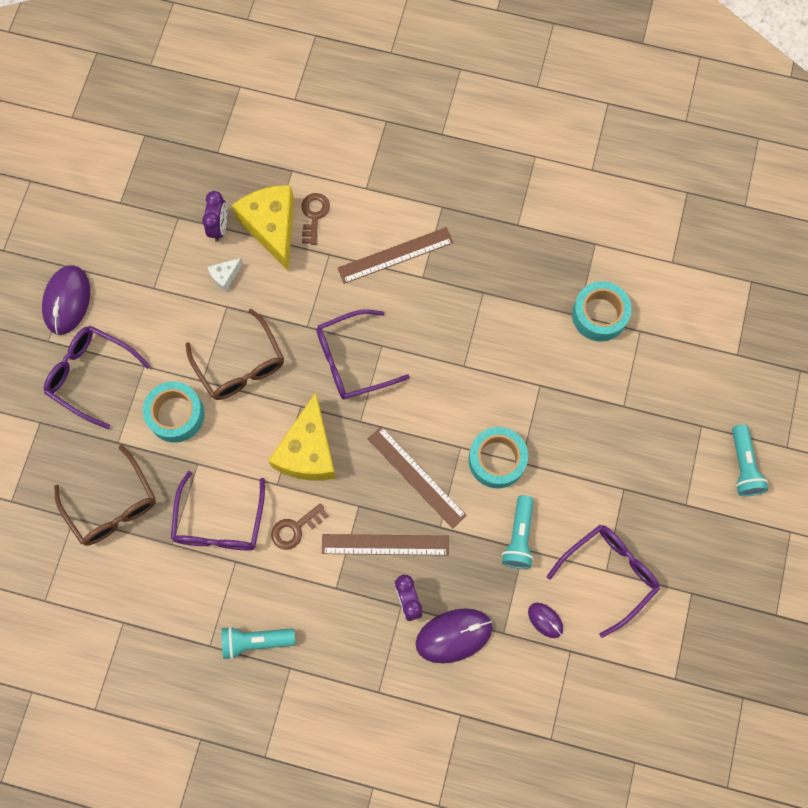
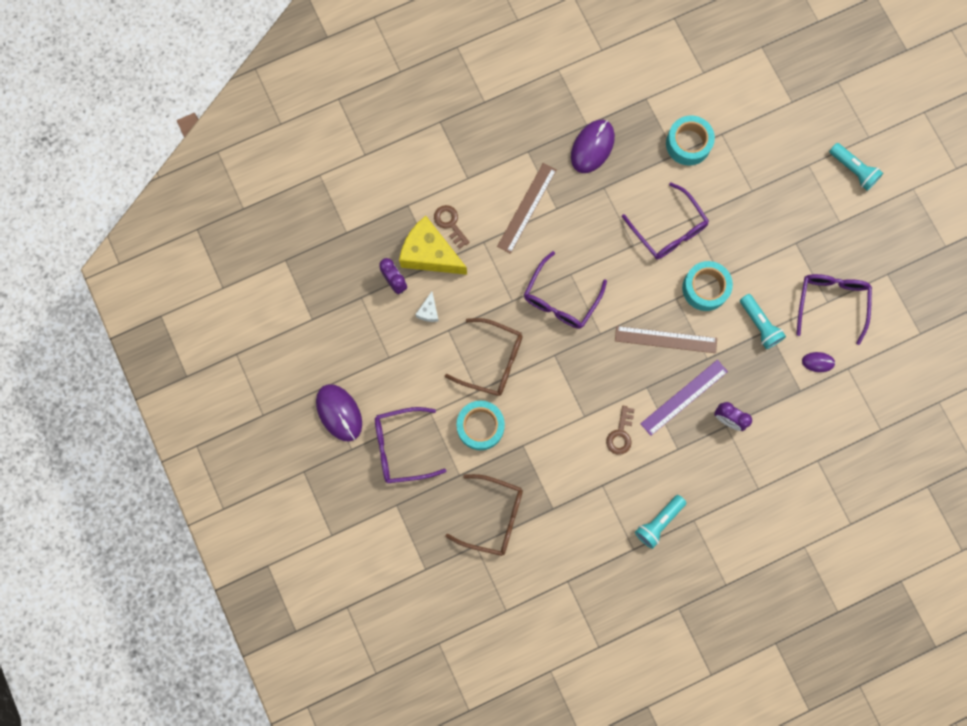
camera: 40 degrees left, 5 degrees up
purple glasses [171,471,265,550] -> purple glasses moved to [622,182,709,260]
yellow cheese [268,392,336,481] -> none
brown ruler [322,534,449,556] -> purple ruler [640,360,728,436]
purple mouse [415,608,493,664] -> purple mouse moved to [571,120,615,173]

